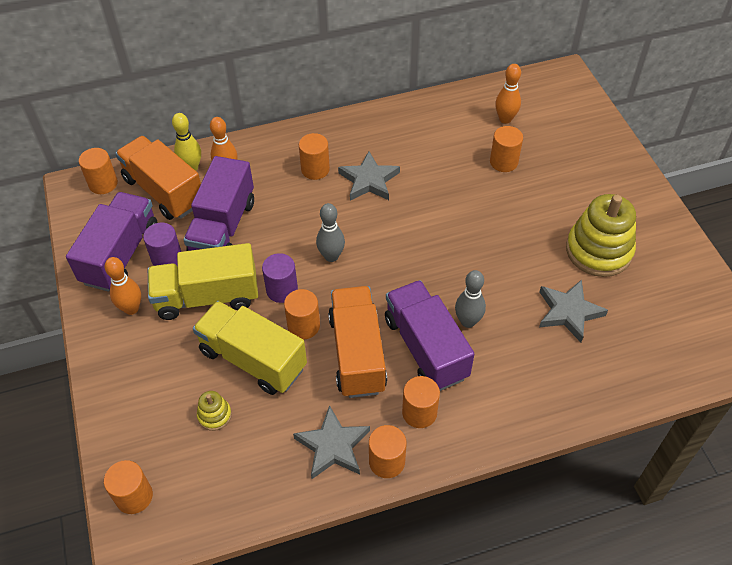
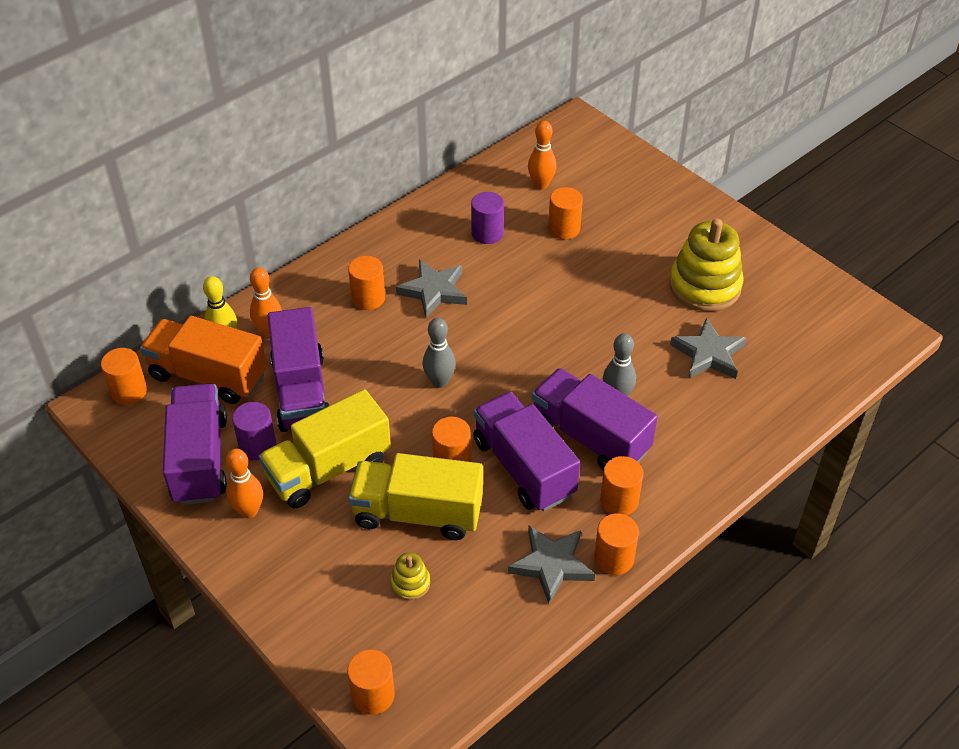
camera: 25 degrees left, 5 degrees down
purple cylinder [262,253,298,303] -> purple cylinder moved to [471,192,504,244]
orange truck [328,286,387,398] -> purple truck [473,392,580,512]

